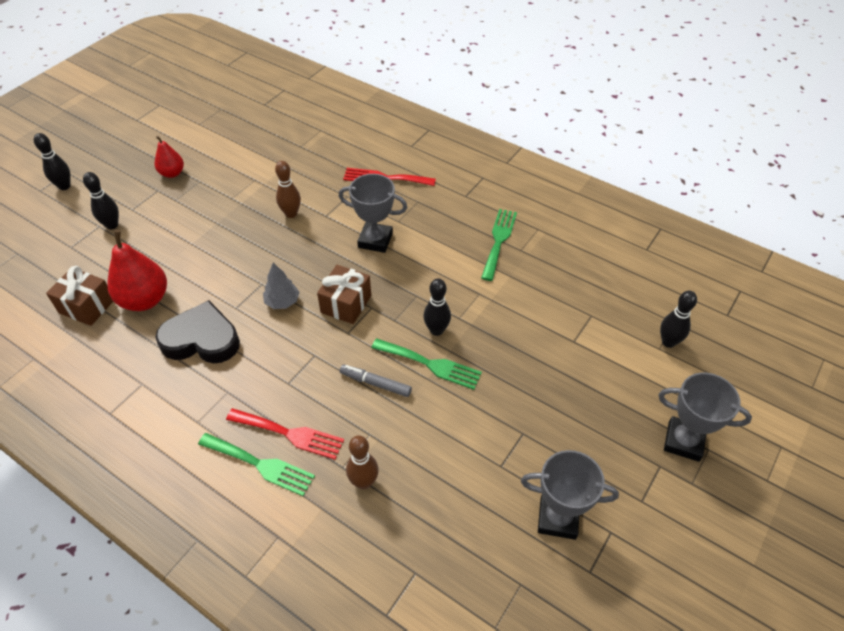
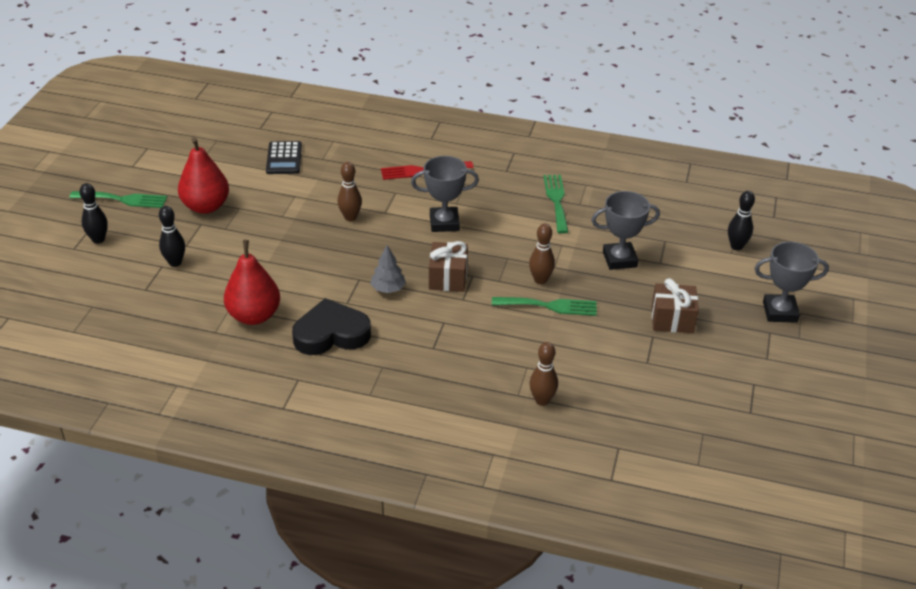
camera: 20 degrees left, 10 degrees down
brown gift [46,266,113,326] -> brown gift moved to [652,278,699,333]
red pear [155,136,184,178] -> red pear [178,137,229,214], size x1.71
green fork [198,433,315,496] -> green fork moved to [69,191,167,208]
red fork [226,408,344,460] -> none
grey marker [340,364,412,397] -> none
black bowling pin [423,278,451,336] -> brown bowling pin [529,223,555,284]
grey trophy [521,450,619,540] -> grey trophy moved to [591,191,660,270]
none -> black calculator [266,141,302,174]

